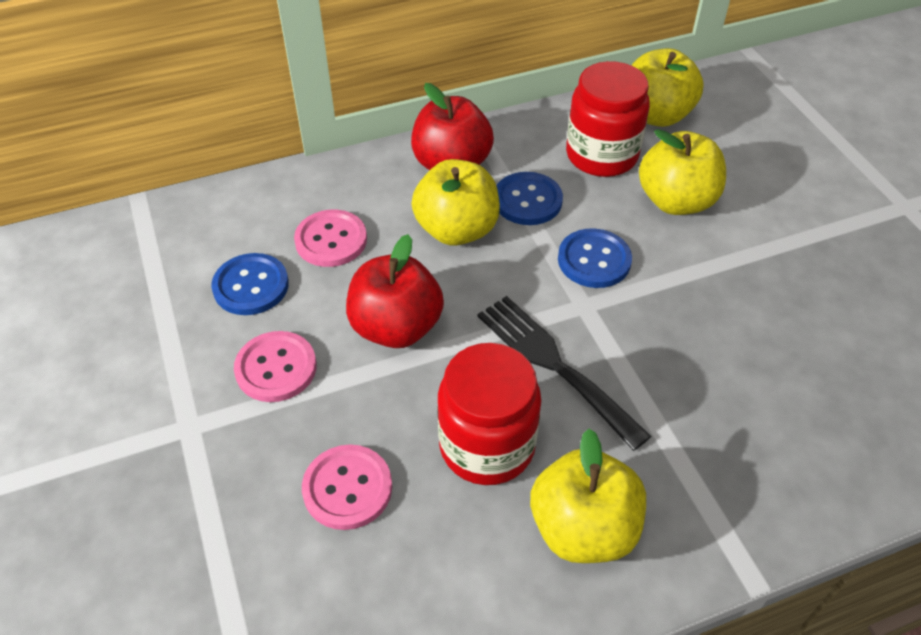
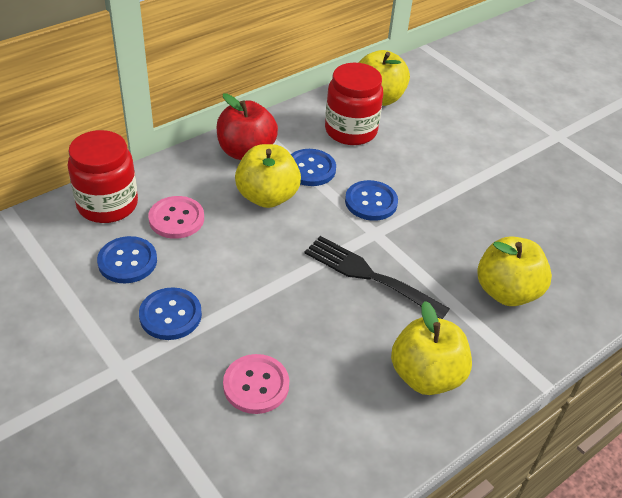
camera: 20 degrees left, 5 degrees down
pink button [234,331,317,402] -> blue button [139,287,202,340]
red apple [346,234,444,348] -> none
red jar [437,343,541,485] -> red jar moved to [68,130,138,223]
yellow apple [639,129,726,215] -> yellow apple moved to [477,236,552,306]

